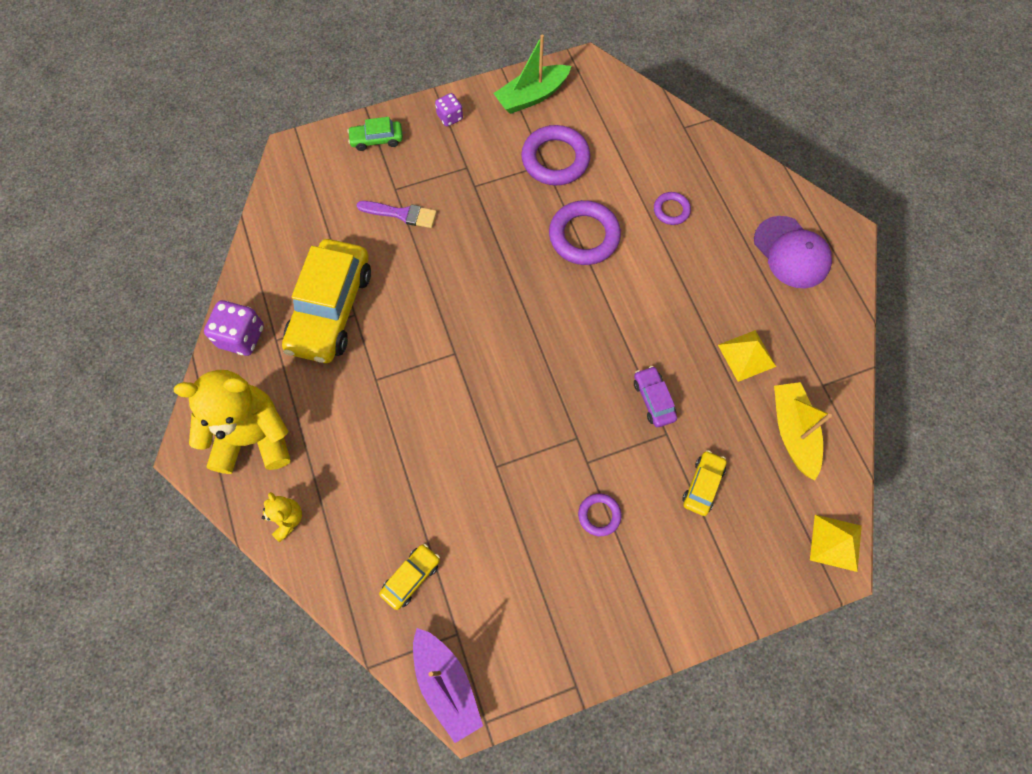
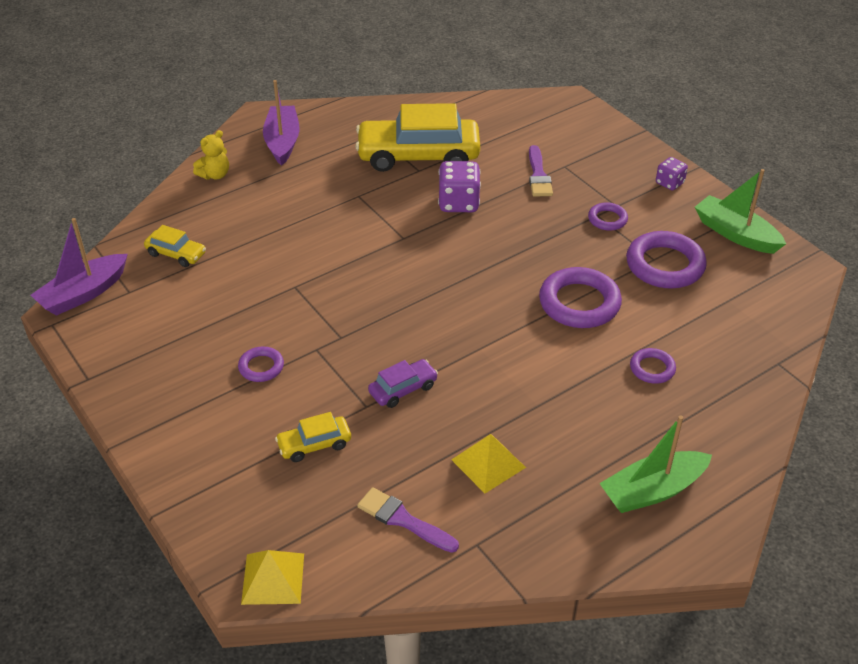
camera: 75 degrees right, 25 degrees down
yellow teddy bear [174,370,290,474] -> purple boat [263,80,300,166]
purple dice [204,300,264,356] -> purple dice moved to [438,161,481,212]
green car [347,117,403,151] -> none
yellow car [682,450,727,516] -> yellow car turned 150 degrees clockwise [275,412,351,462]
purple cap [754,216,832,288] -> green boat [599,415,712,513]
yellow boat [774,382,832,481] -> purple brush [357,487,459,553]
none -> purple ring [588,202,628,231]

